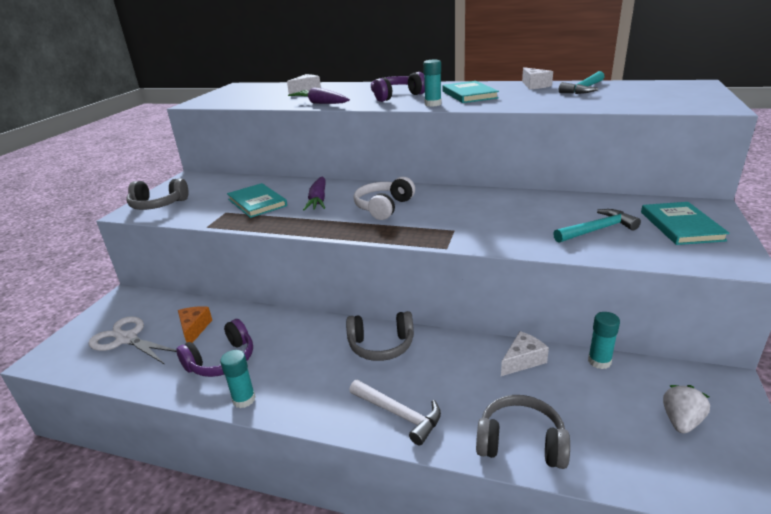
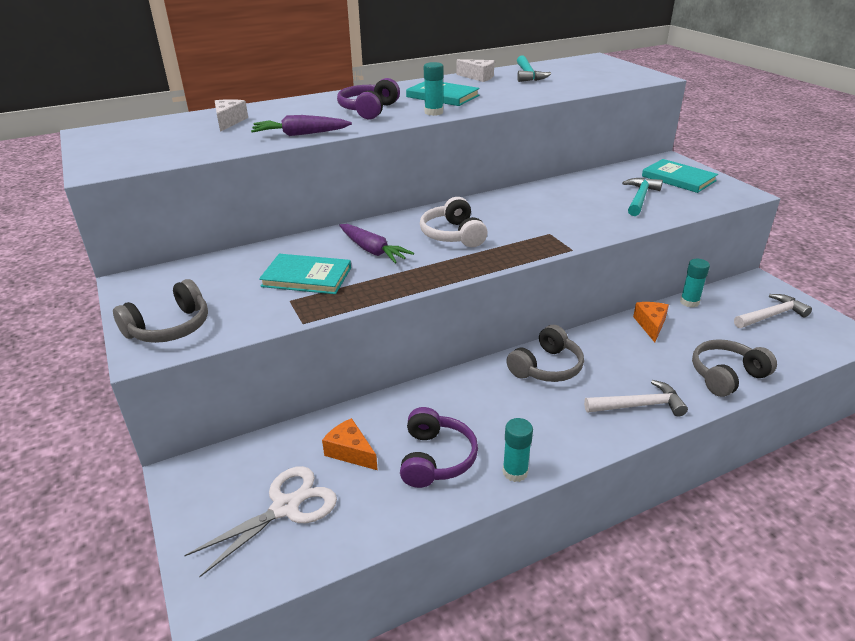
camera: 45 degrees left, 5 degrees up
white scissors [88,316,177,364] -> white scissors turned 150 degrees clockwise [184,466,337,577]
white cheese [501,331,549,376] -> orange cheese [633,302,669,342]
white strawberry [663,385,710,433] -> white hammer [734,294,812,328]

